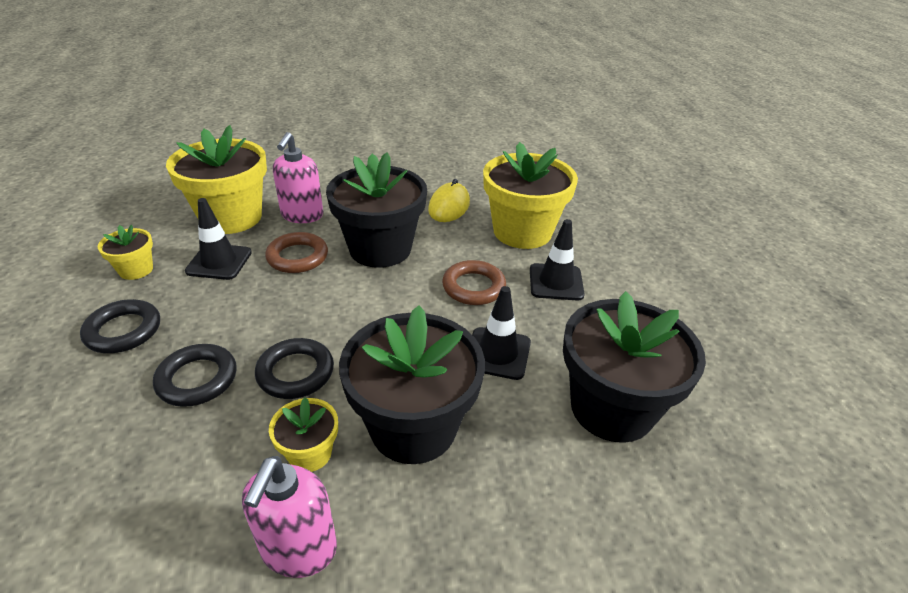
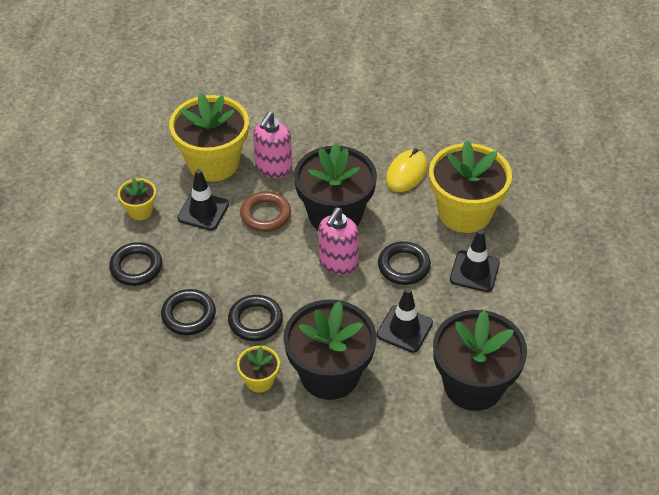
camera: 15 degrees right, 10 degrees up
pink soap dispenser [242,456,337,578] -> pink soap dispenser moved to [318,208,359,275]
brown ring [442,260,506,305] -> black ring [378,241,431,285]

